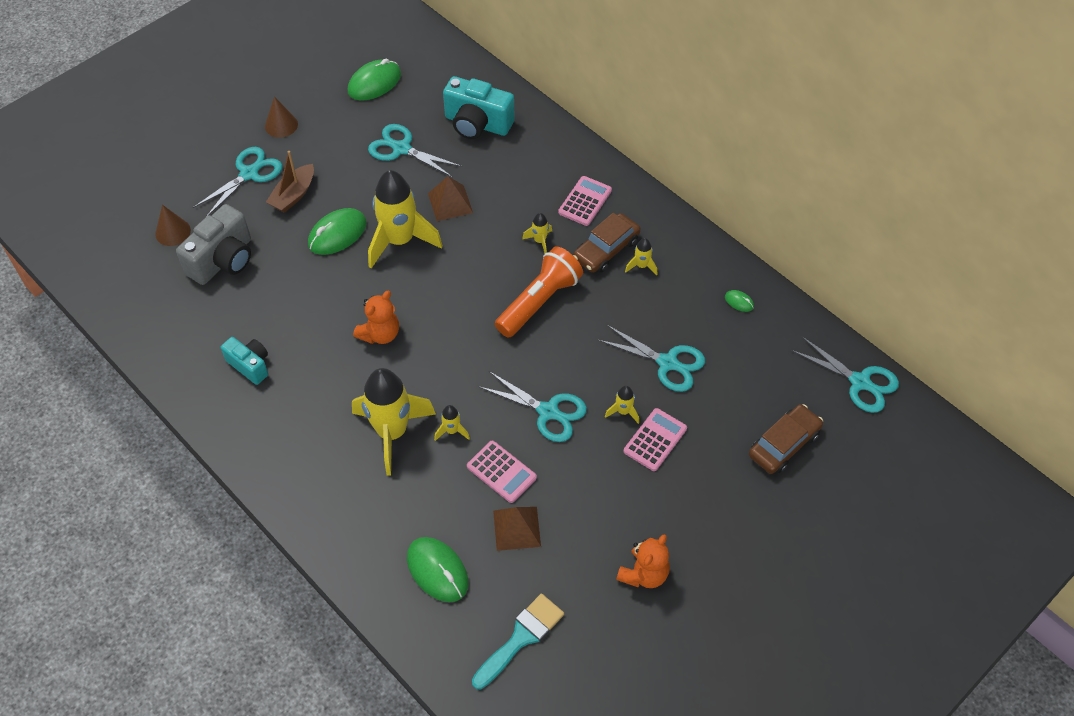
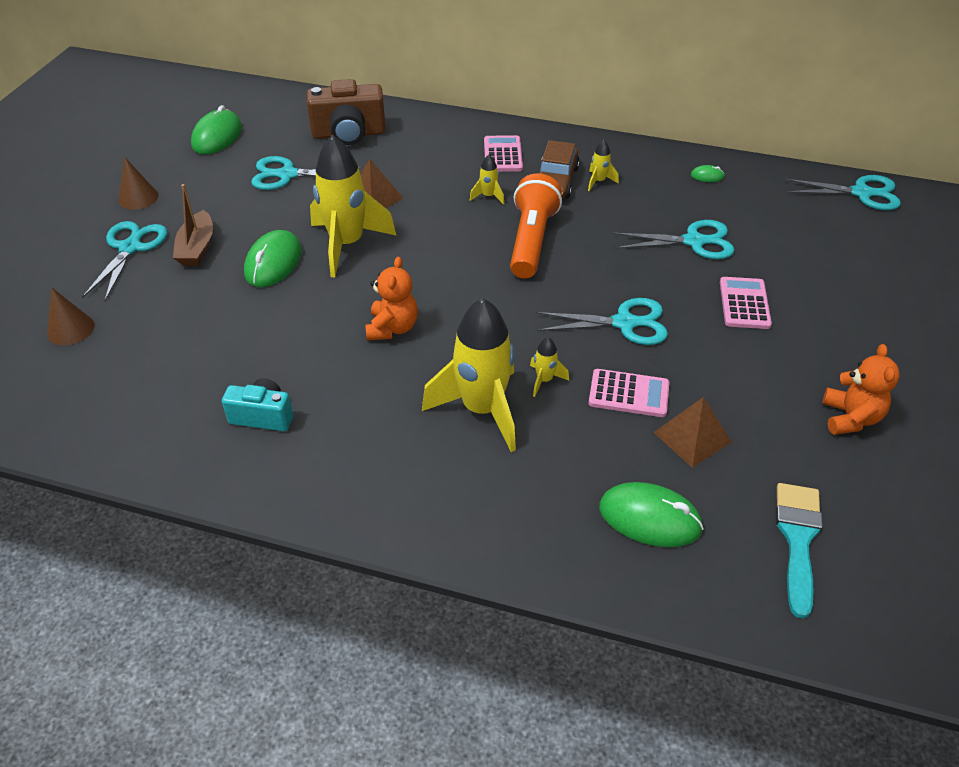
camera: 30 degrees left, 10 degrees down
grey camera [176,204,251,285] -> none
turquoise camera [443,76,515,139] -> brown camera [307,79,386,145]
yellow rocket [605,386,639,424] -> none
brown car [749,404,823,474] -> none

